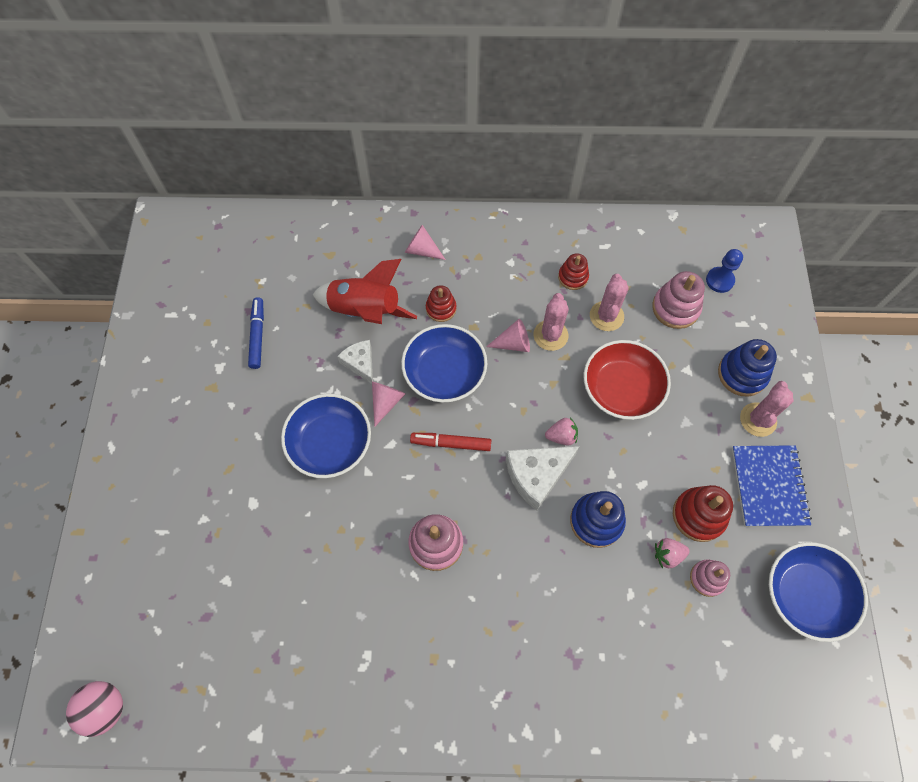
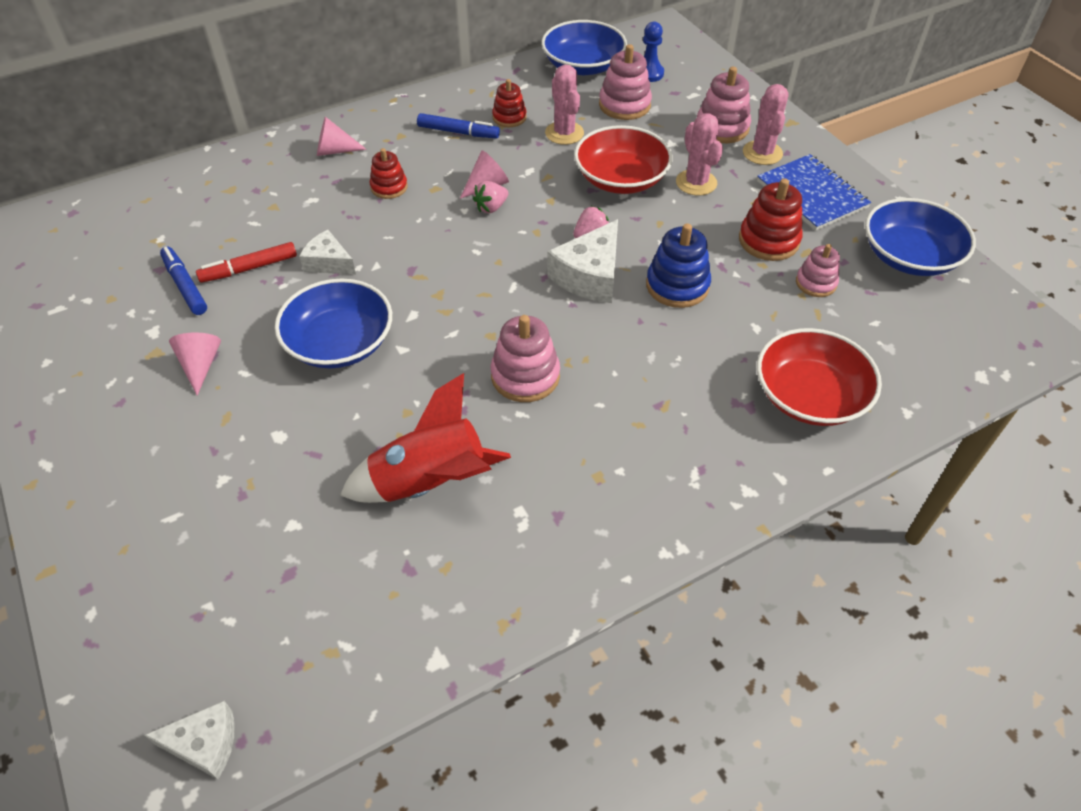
camera: 30 degrees left, 15 degrees down
pink ball [66,681,123,737] -> white cheese [145,701,235,779]
red rocket [313,259,417,324] -> red rocket moved to [340,373,511,503]
pink cone [372,382,406,427] -> pink cone moved to [169,333,221,396]
blue bowl [401,324,487,403] -> blue bowl moved to [542,20,627,75]
red marker [410,433,491,451] -> red marker moved to [196,242,297,283]
pink cactus [534,293,569,351] -> pink cactus moved to [676,113,723,196]
pink strawberry [655,538,690,568] -> pink strawberry moved to [473,181,508,213]
blue stacking toy [718,339,777,396] -> pink stacking toy [697,67,751,143]
none -> blue marker [417,113,500,138]
none -> red bowl [757,328,882,426]

